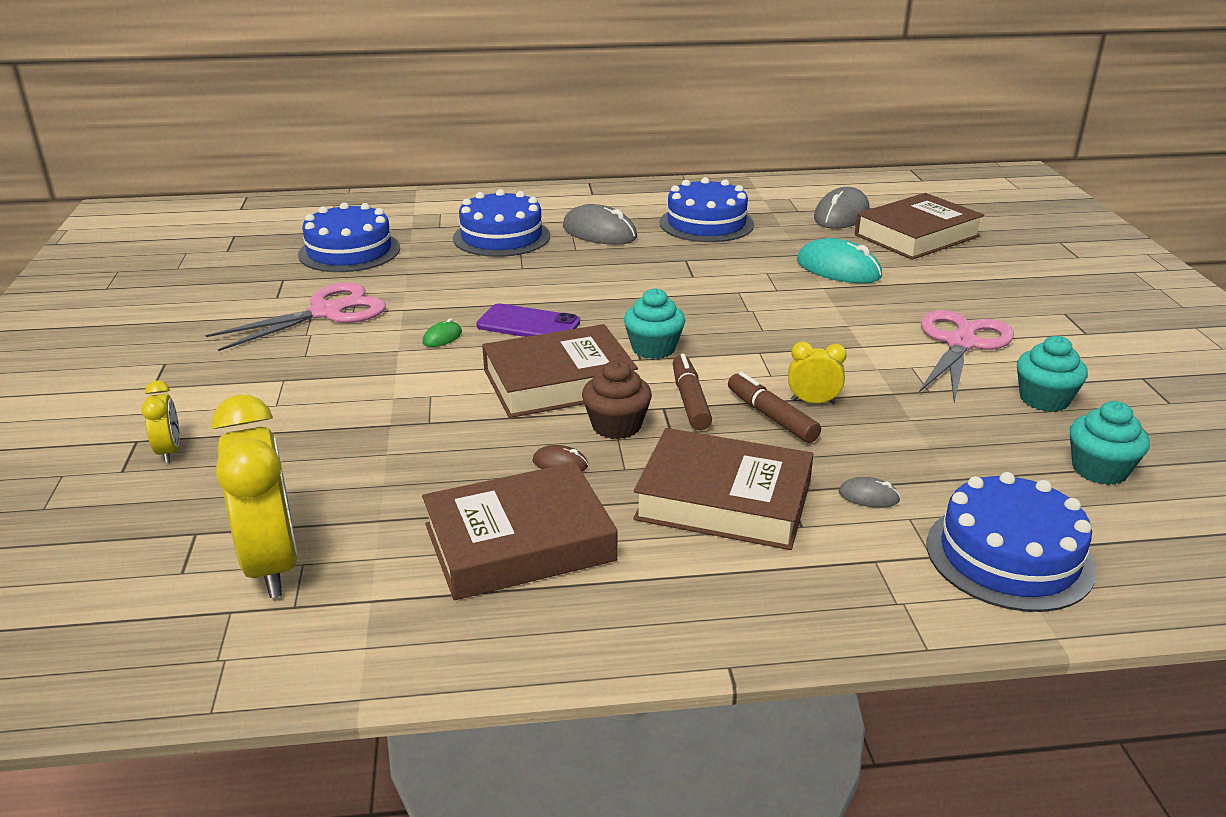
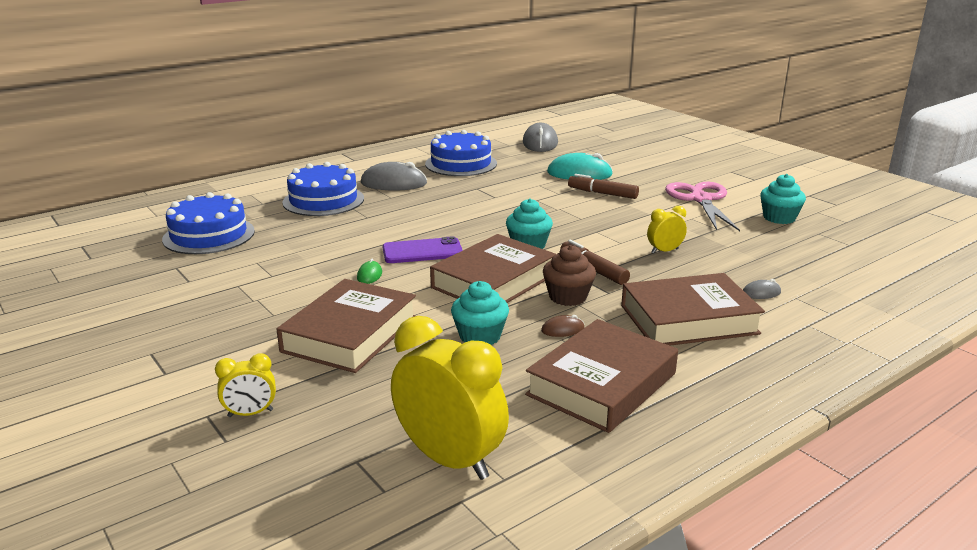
camera: 30 degrees left, 5 degrees down
yellow clock [141,380,180,463] -> yellow clock turned 120 degrees clockwise [215,353,276,417]
pink scissors [206,282,386,351] -> none
brown marker [728,372,821,443] -> brown marker moved to [568,174,639,199]
brown book [855,193,984,260] -> brown book moved to [277,279,416,373]
blue cake [926,472,1096,612] -> none
turquoise cupcake [1070,401,1150,485] -> turquoise cupcake moved to [451,281,509,345]

